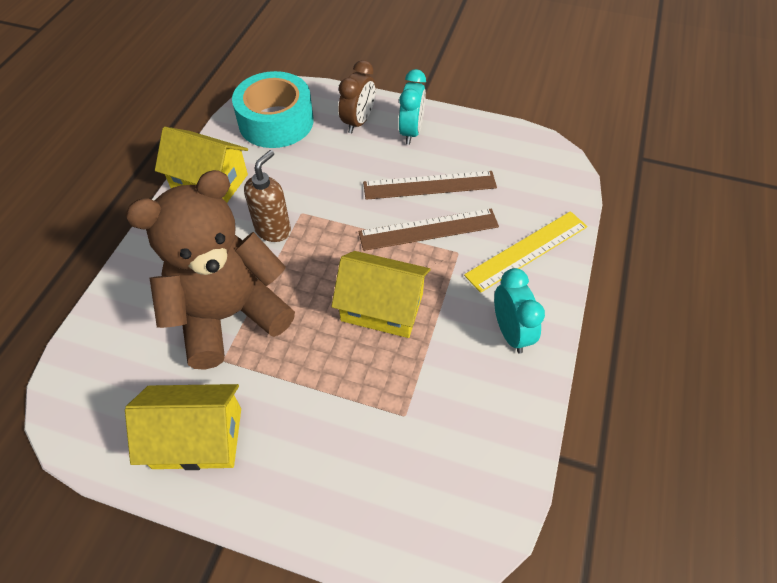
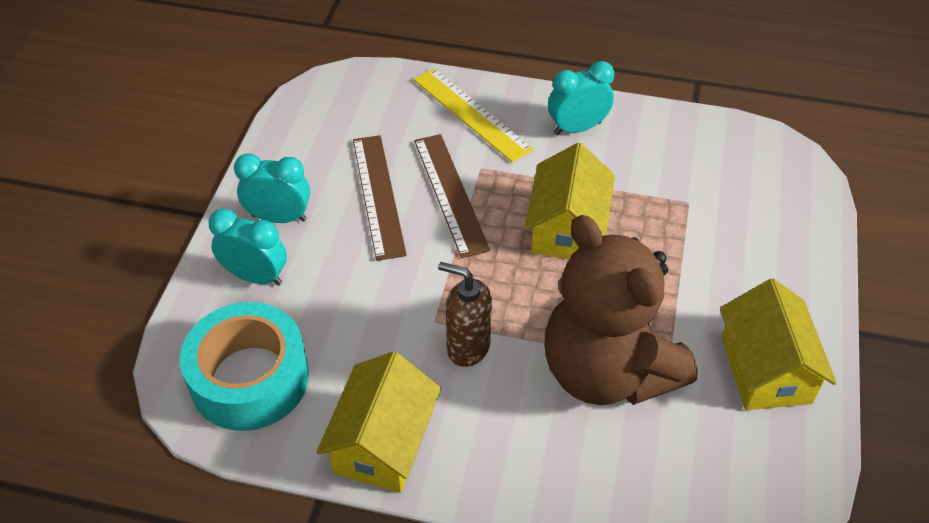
camera: 95 degrees left, 5 degrees down
brown clock [339,60,376,133] -> turquoise clock [209,208,287,286]

